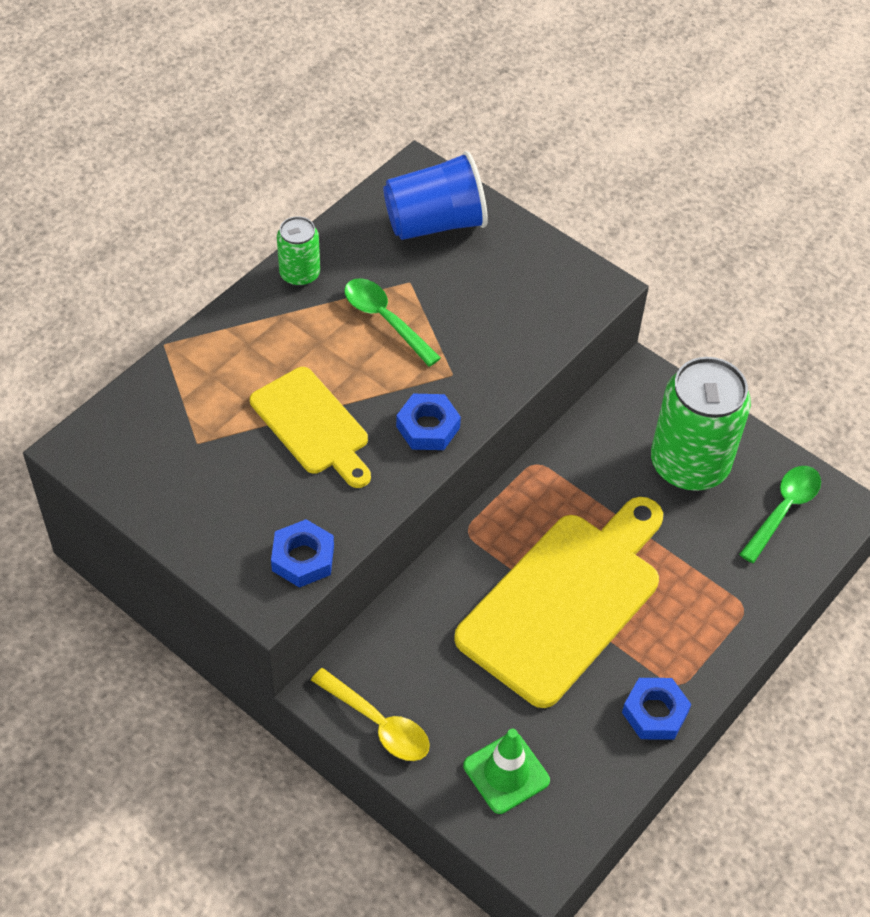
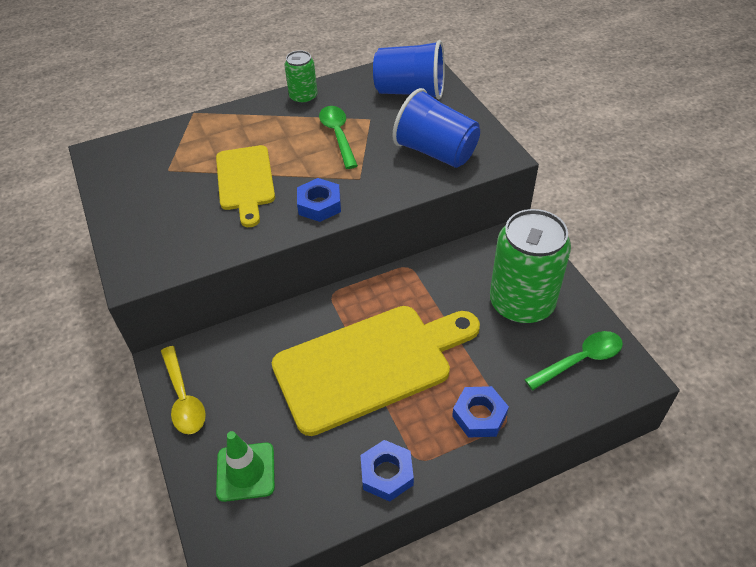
camera: 30 degrees right, 5 degrees down
blue nut [271,519,334,588] -> blue nut moved to [452,386,509,438]
none -> blue cup [392,88,480,168]

